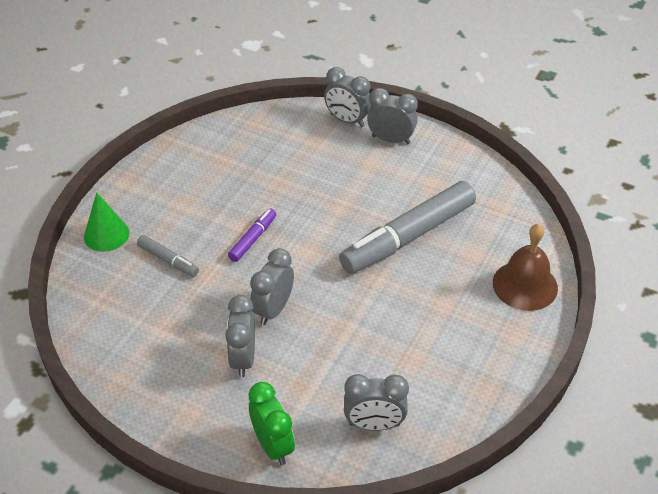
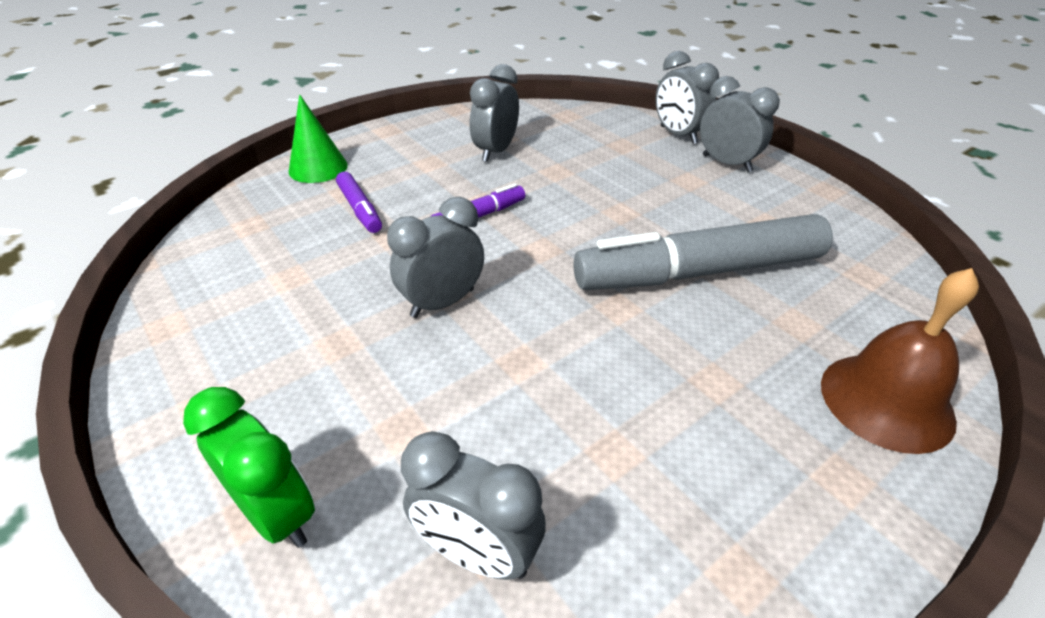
camera: 25 degrees right, 5 degrees down
grey marker [137,235,199,277] -> purple marker [336,172,382,233]
grey clock [225,295,255,377] -> grey clock moved to [470,64,519,162]
green clock [248,382,295,465] -> green clock turned 45 degrees counterclockwise [183,387,315,548]

